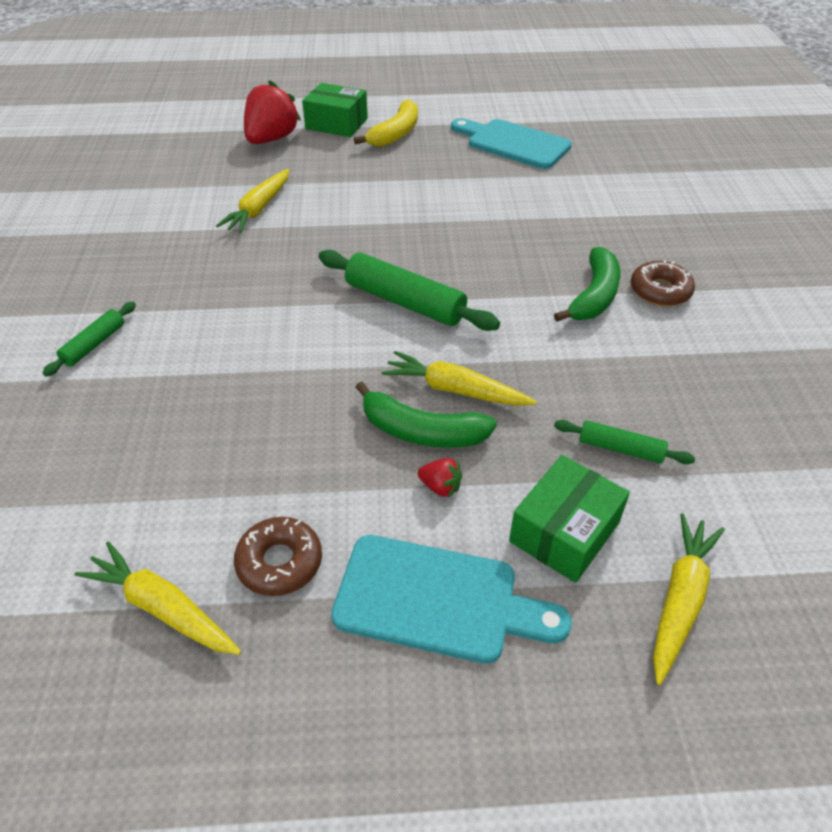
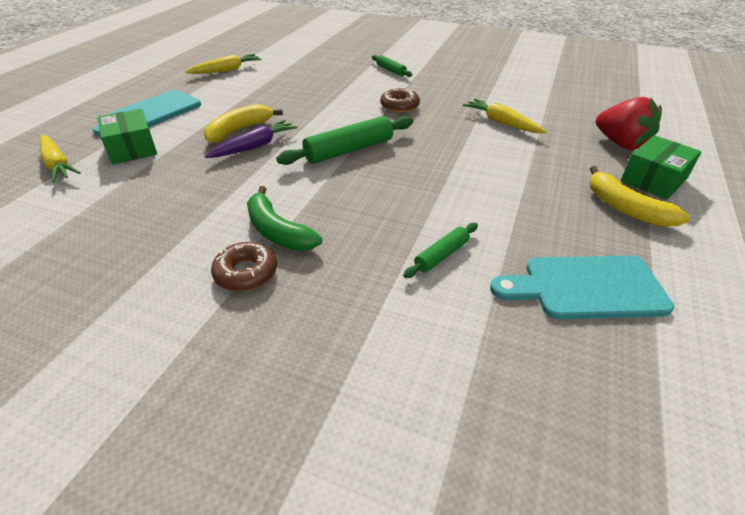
camera: 115 degrees right, 5 degrees down
brown donut [234,517,322,596] -> brown donut moved to [380,88,420,113]
green banana [356,381,497,448] -> yellow banana [204,104,283,143]
yellow carrot [382,351,537,406] -> purple carrot [205,120,298,158]
red strawberry [418,458,462,498] -> none
turquoise cutting board [451,118,572,169] -> turquoise cutting board turned 150 degrees counterclockwise [490,255,674,319]
green rolling pin [554,420,695,464] -> green rolling pin moved to [403,223,478,278]

